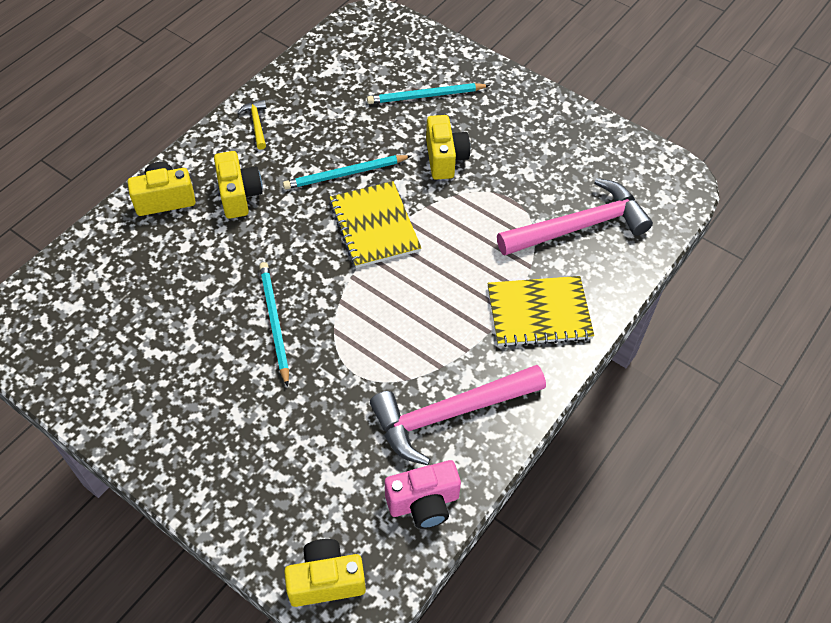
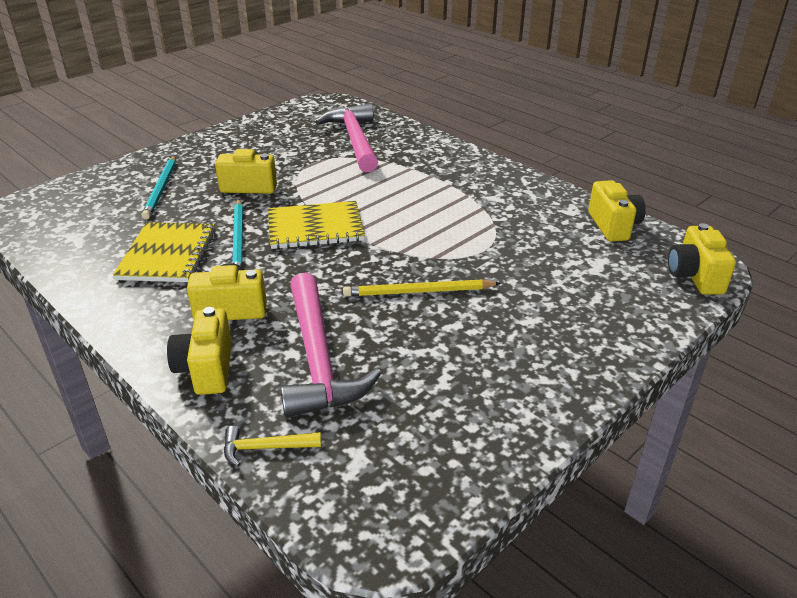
camera: 80 degrees left, 20 degrees down
yellow hammer [237,100,266,150] -> yellow hammer moved to [224,426,321,467]
turquoise pencil [259,262,289,387] -> yellow pencil [343,279,501,297]
pink hammer [370,365,546,465] -> pink hammer moved to [281,272,381,418]
pink camera [385,460,461,529] -> yellow camera [588,180,646,242]
yellow notebook [487,276,594,347] -> yellow notebook moved to [113,222,215,282]

